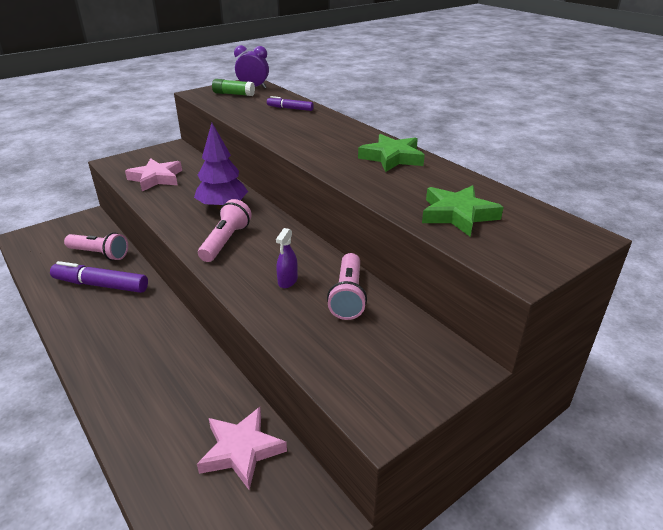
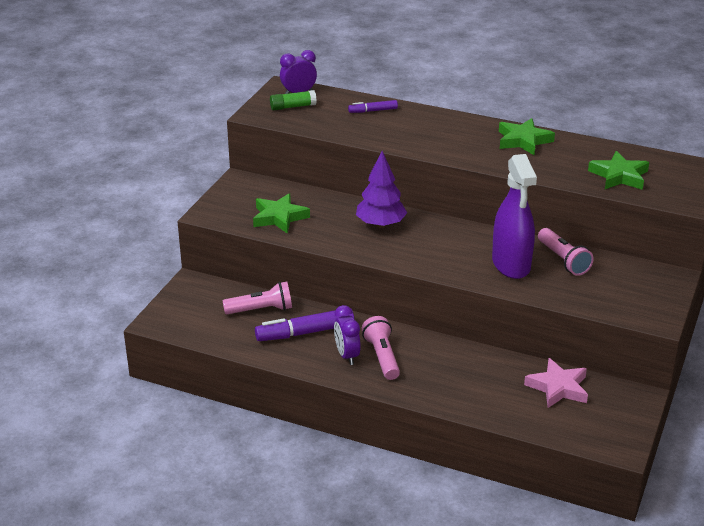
camera: 30 degrees left, 0 degrees up
pink star [125,158,182,191] -> green star [253,193,310,234]
pink flashlight [198,199,252,262] -> pink flashlight moved to [362,316,400,380]
purple spray bottle [276,228,298,288] -> purple spray bottle [492,154,537,279], size x2.47
none -> purple clock [334,305,361,365]

